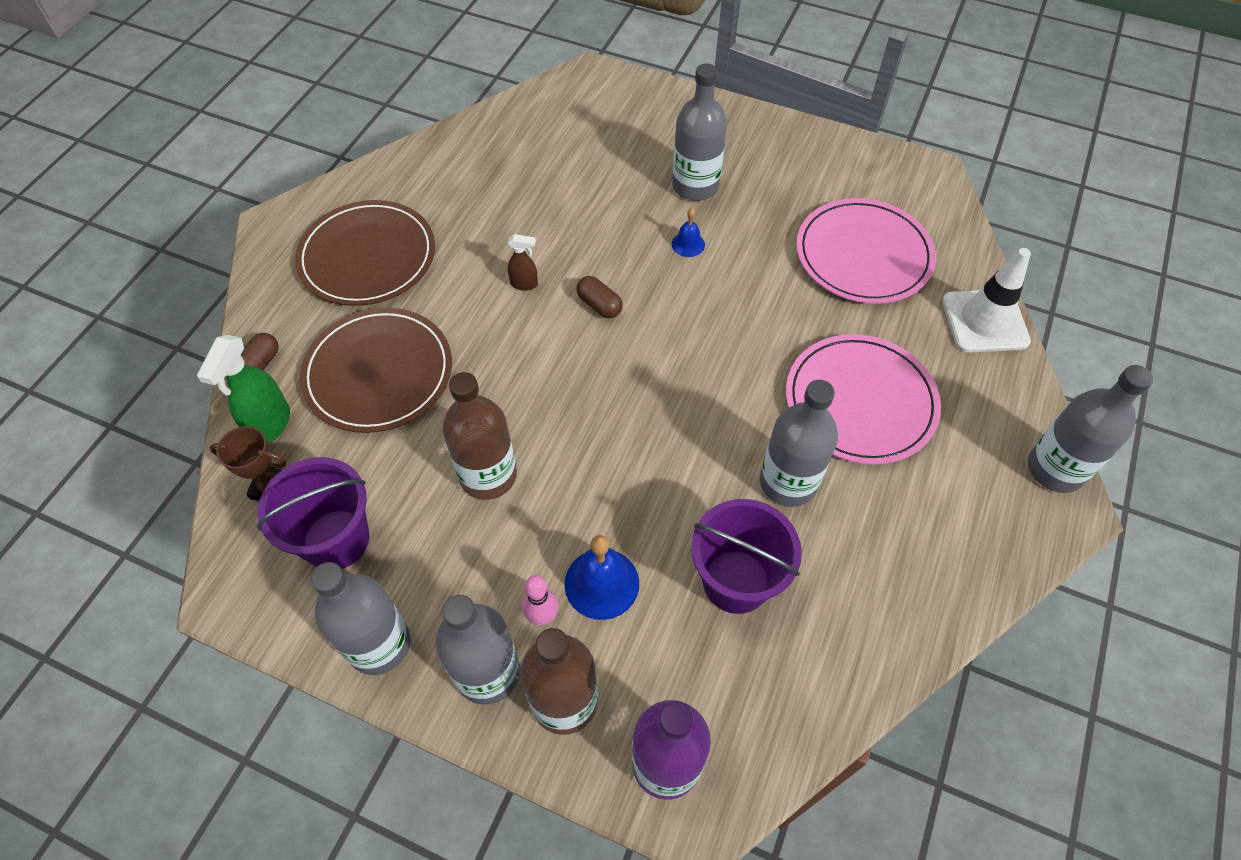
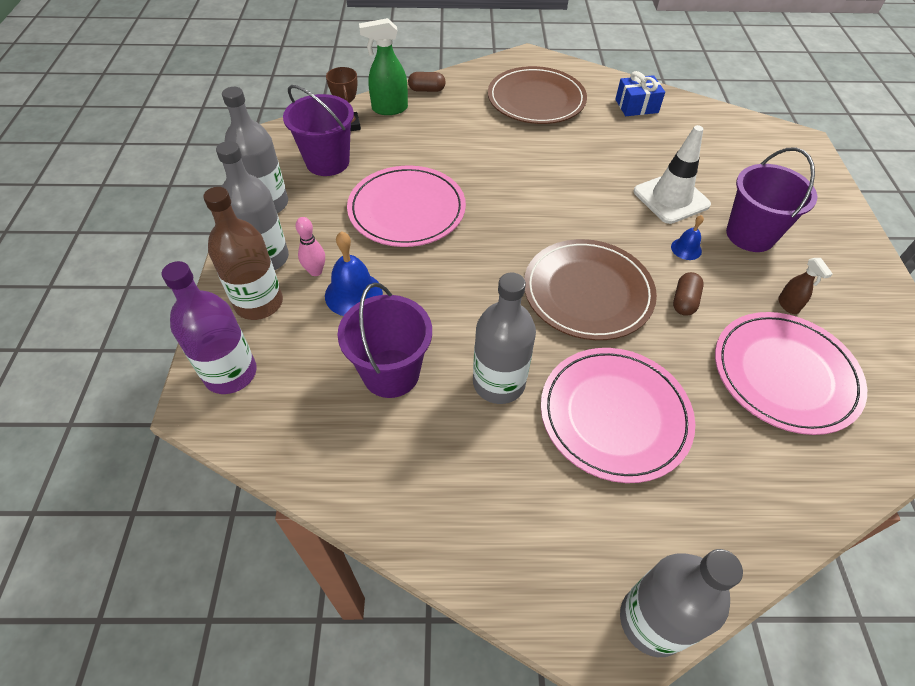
camera: 65 degrees right, 5 degrees down
brown plate [300,308,452,433] -> brown plate moved to [524,239,657,340]
brown bottle [442,372,517,500] -> pink plate [347,166,466,247]
brown spray bottle [508,234,538,291] -> brown spray bottle moved to [778,258,833,314]
brown capsule [576,276,623,318] -> brown capsule moved to [673,272,704,316]
grey bottle [672,63,727,201] -> purple bucket [726,147,817,252]
white traffic cone [942,248,1031,353] -> white traffic cone moved to [634,125,711,224]
none -> blue gift [615,71,665,116]

